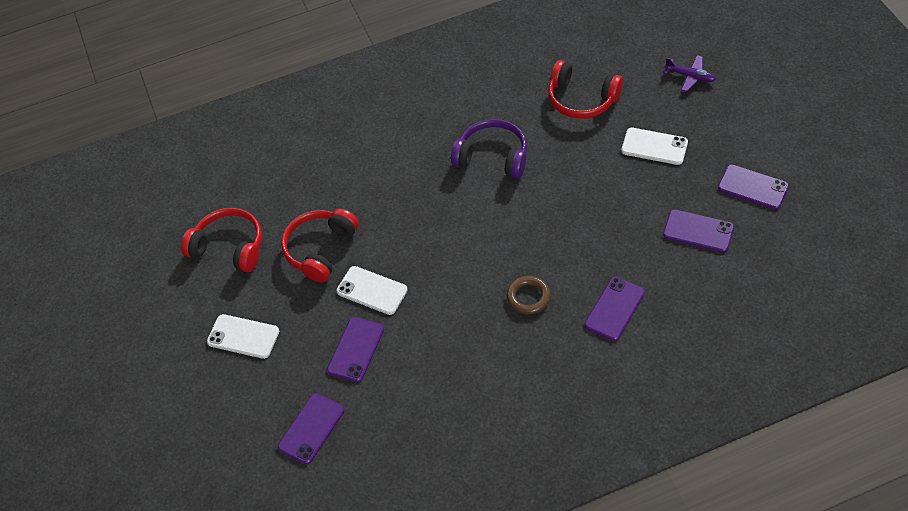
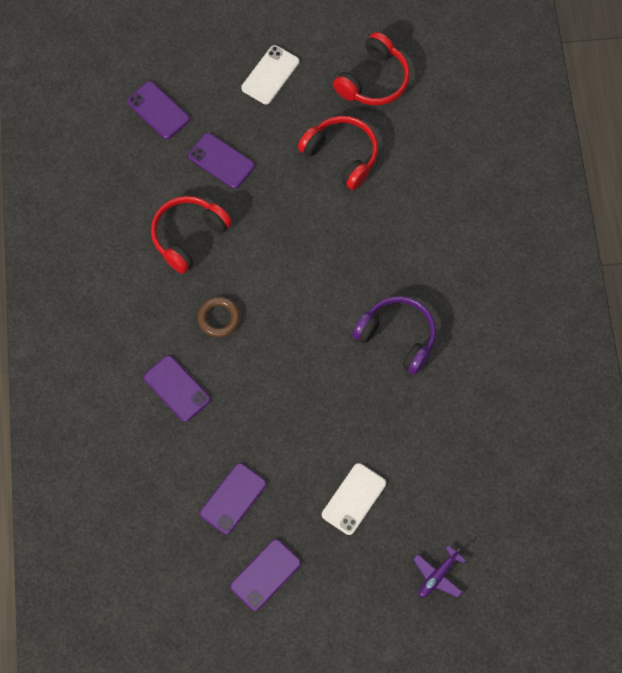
camera: 100 degrees right, 15 degrees up
white phone [336,266,408,315] -> none
purple headphones [451,119,527,178] -> purple headphones turned 90 degrees counterclockwise [352,296,436,375]
red headphones [548,60,623,119] -> red headphones moved to [151,196,232,274]

